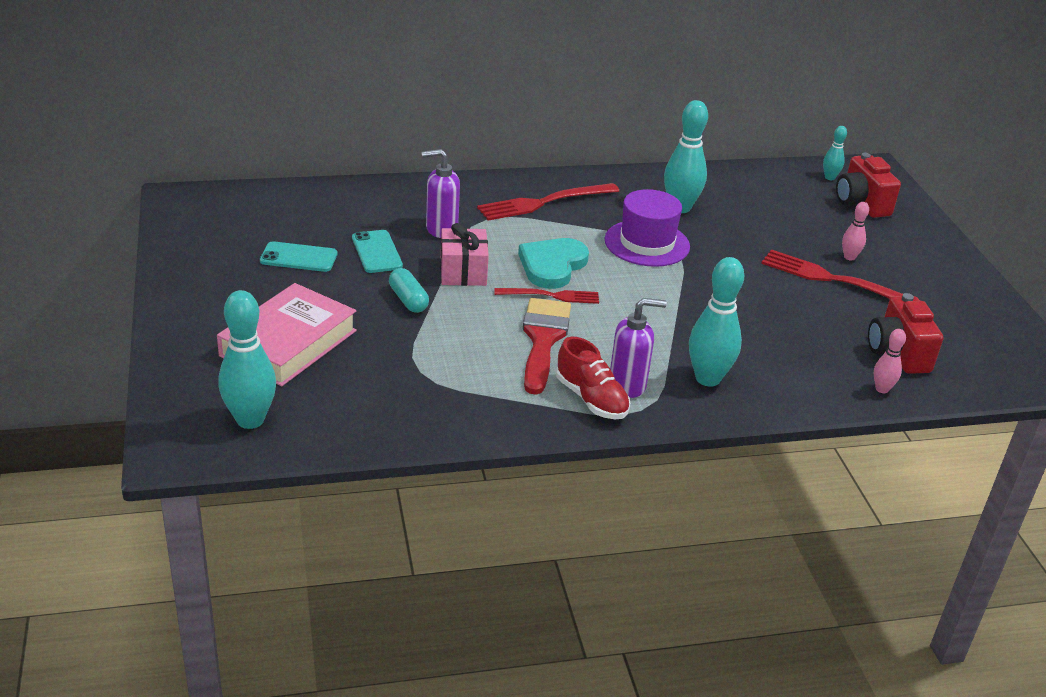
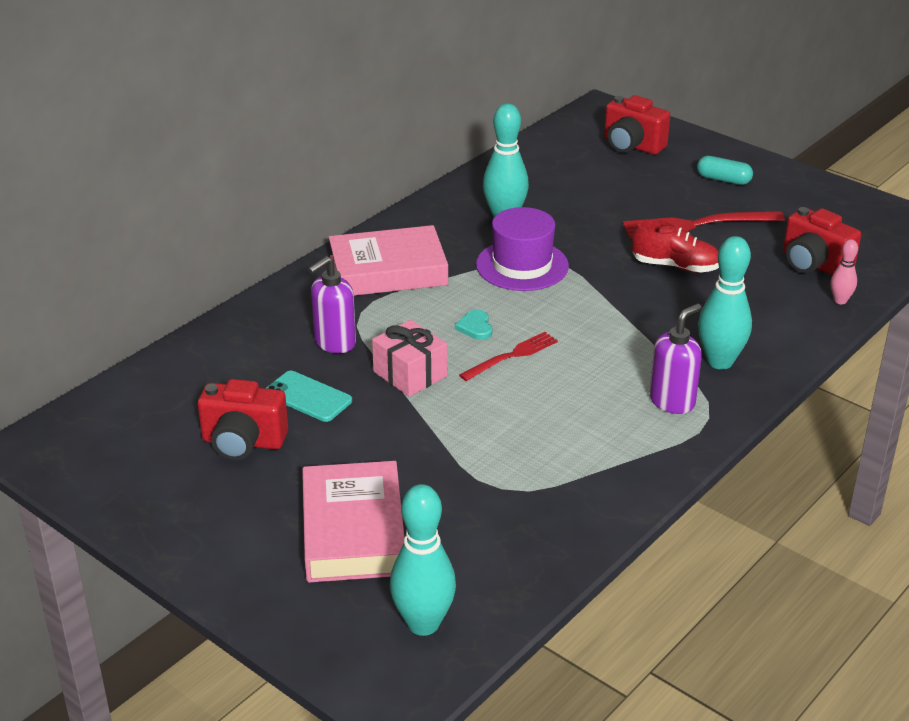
camera: 35 degrees left, 0 degrees up
turquoise phone [260,241,337,272] -> red camera [198,379,288,460]
turquoise capsule [389,268,429,313] -> turquoise capsule moved to [697,156,753,185]
red fork [477,183,619,220] -> pink book [329,225,448,296]
turquoise heart [518,238,589,289] -> turquoise heart [455,310,492,340], size x0.49
red brush [523,298,571,395] -> none
red shoe [556,337,630,419] -> red shoe moved to [632,219,719,273]
turquoise bowling pin [823,126,847,180] -> none
pink bowling pin [842,202,869,261] -> none

